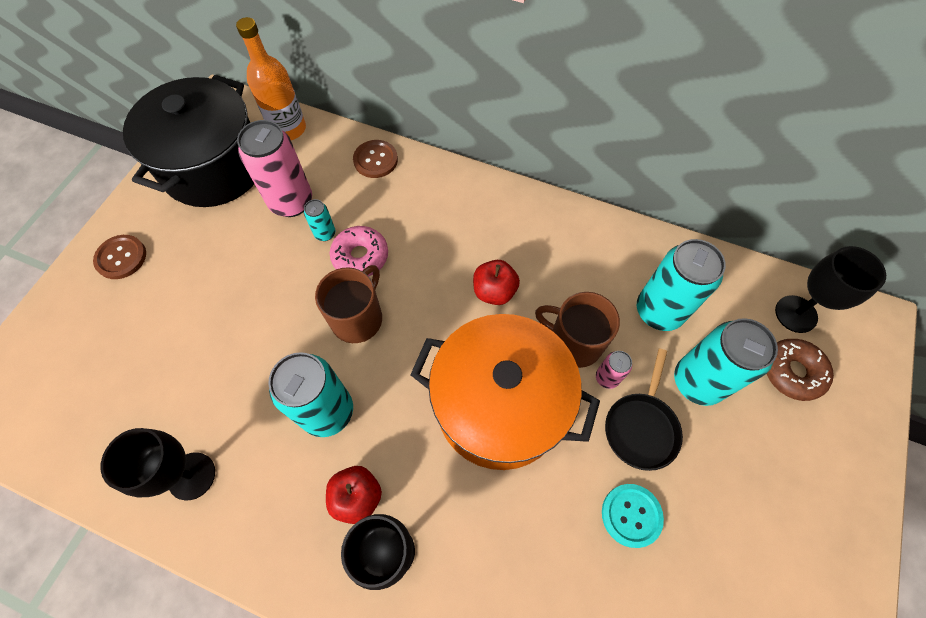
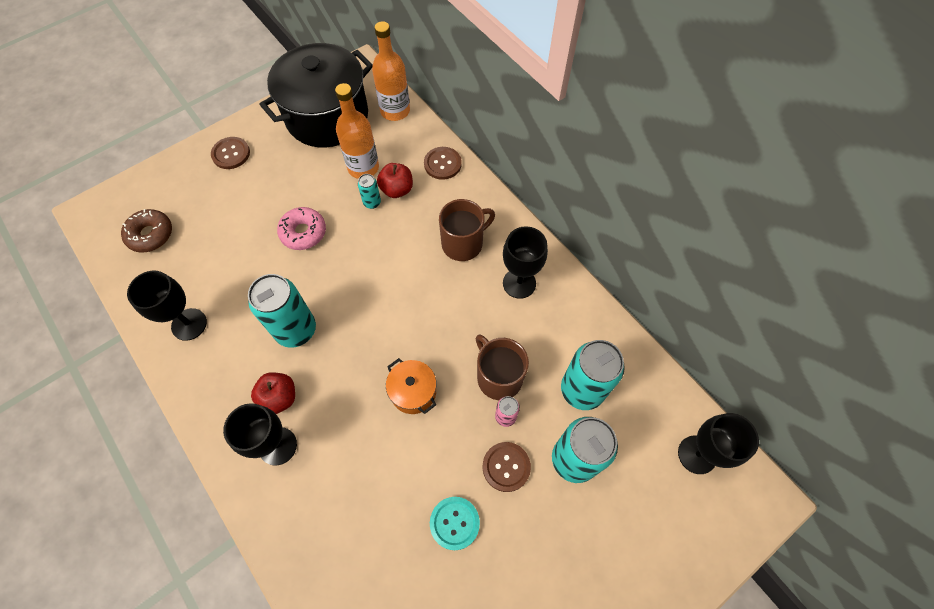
camera: 30 degrees right, 0 degrees up
pink can [237,120,312,217] -> orange bottle [335,83,379,179]
brown mug [315,265,382,343] -> brown mug moved to [439,199,495,261]
pink donut [330,226,388,276] -> pink donut moved to [277,207,326,250]
orange pot [410,314,600,470] -> orange pot [386,358,437,414], size x0.44
red apple [473,260,520,305] -> red apple moved to [377,163,413,198]
black pan [605,349,683,471] -> brown button [483,442,531,492]
brown donut [767,339,834,401] -> brown donut moved to [121,209,172,253]
none -> black goblet [503,226,548,299]

